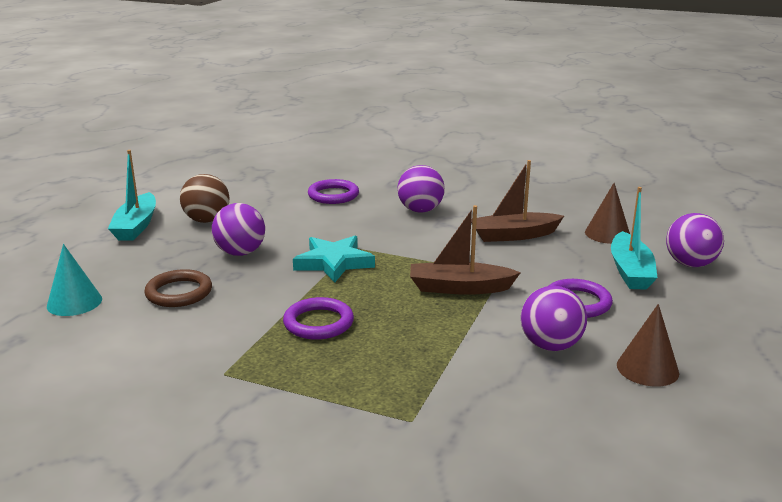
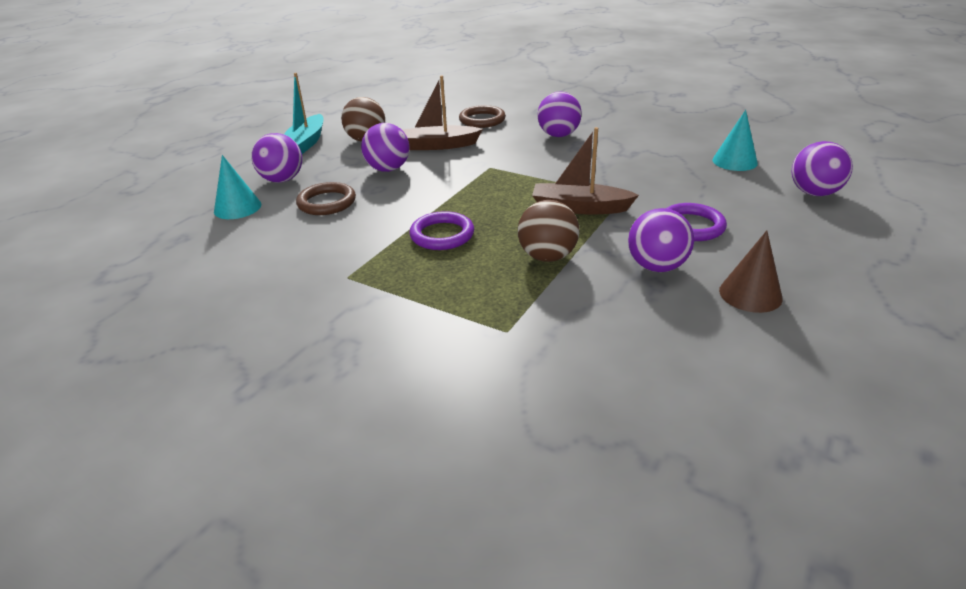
camera: 10 degrees right, 10 degrees up
turquoise star [293,236,375,282] -> none
purple ring [308,179,359,204] -> brown ring [459,105,506,128]
brown boat [471,160,564,242] -> brown boat moved to [402,75,483,150]
brown cone [585,183,630,244] -> turquoise cone [712,110,758,171]
turquoise boat [611,187,658,290] -> none
none -> purple ball [251,133,302,183]
none -> brown ball [518,200,580,262]

